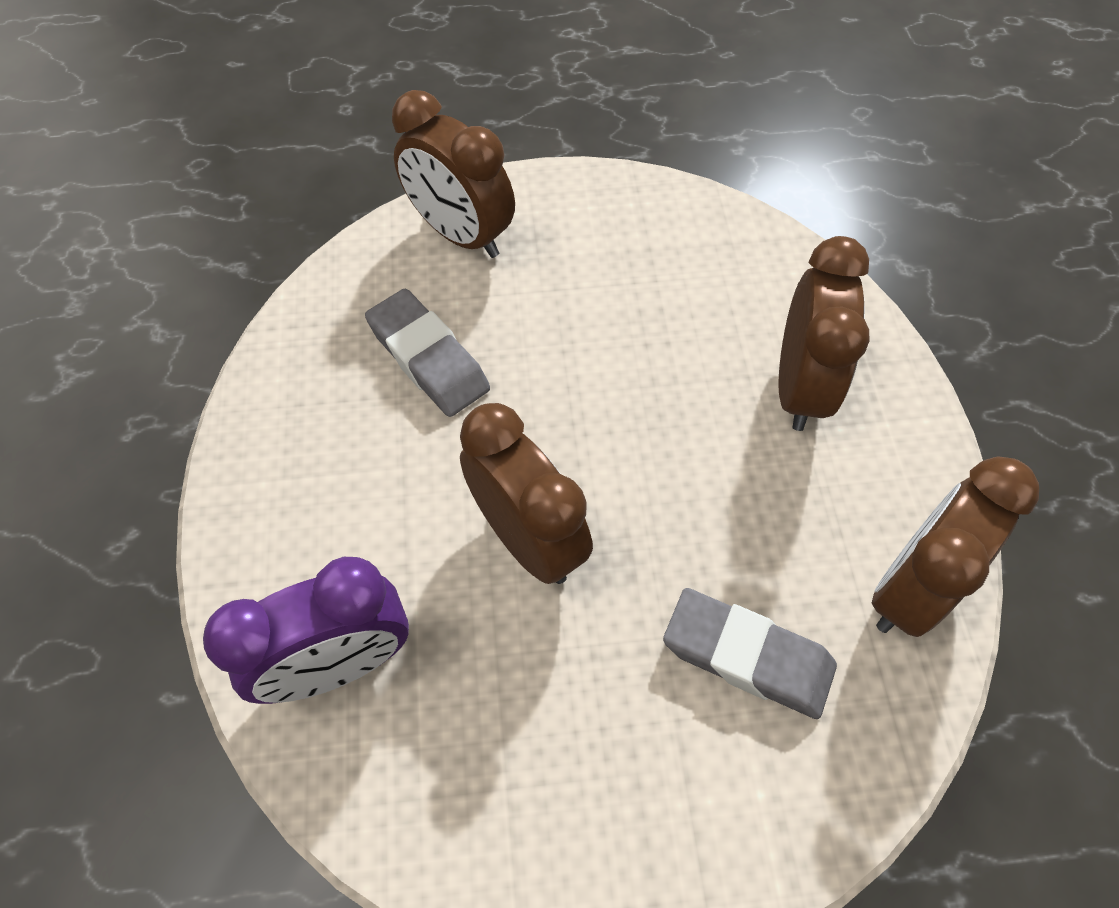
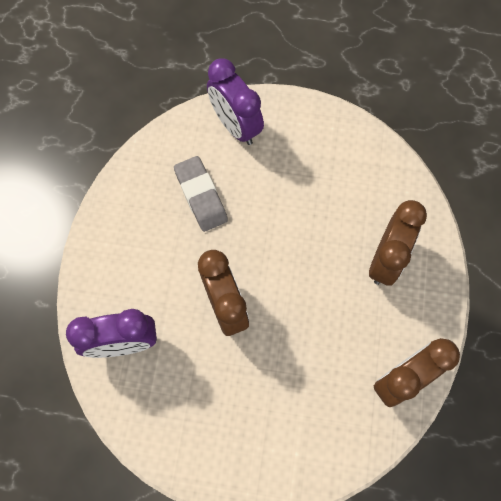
camera: 15 degrees right, 10 degrees up
brown clock [392,90,515,258] -> purple clock [207,58,264,145]
grey eraser [663,588,837,719] -> none

